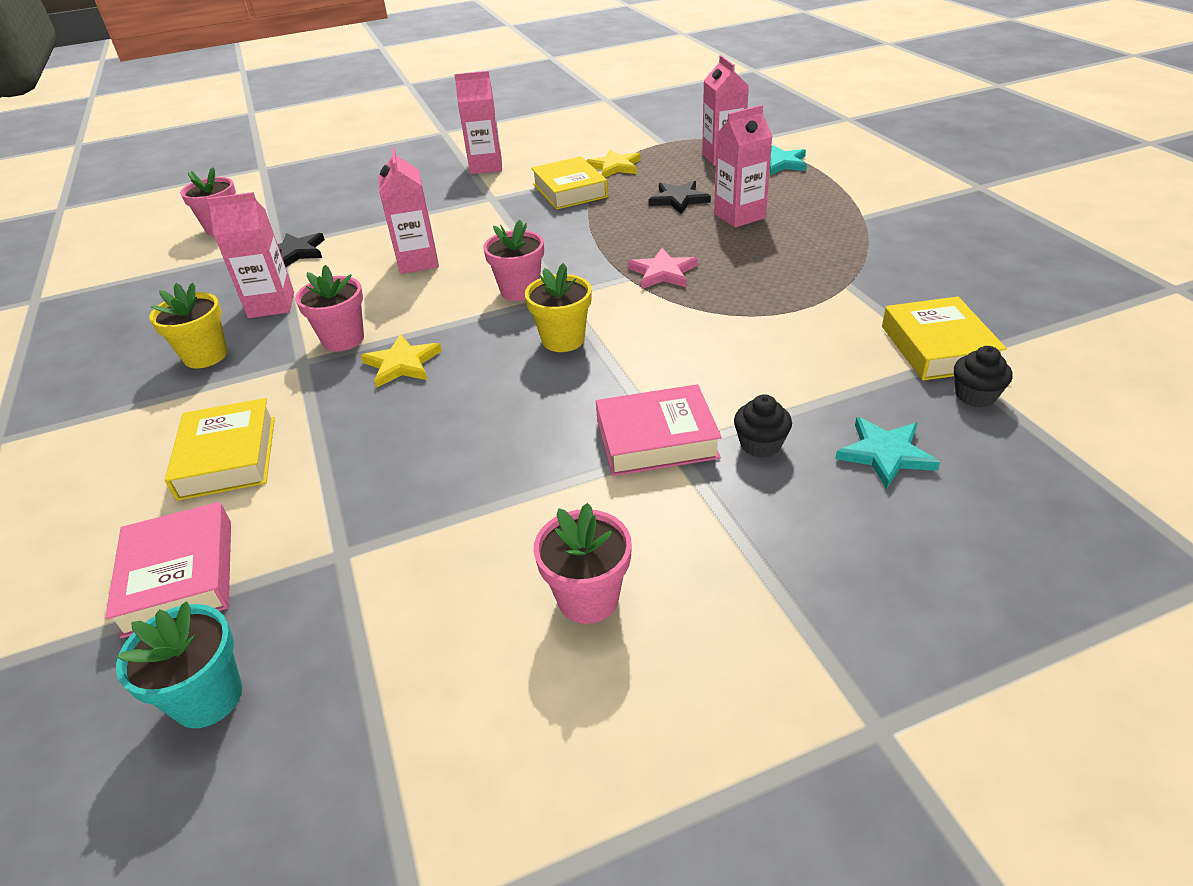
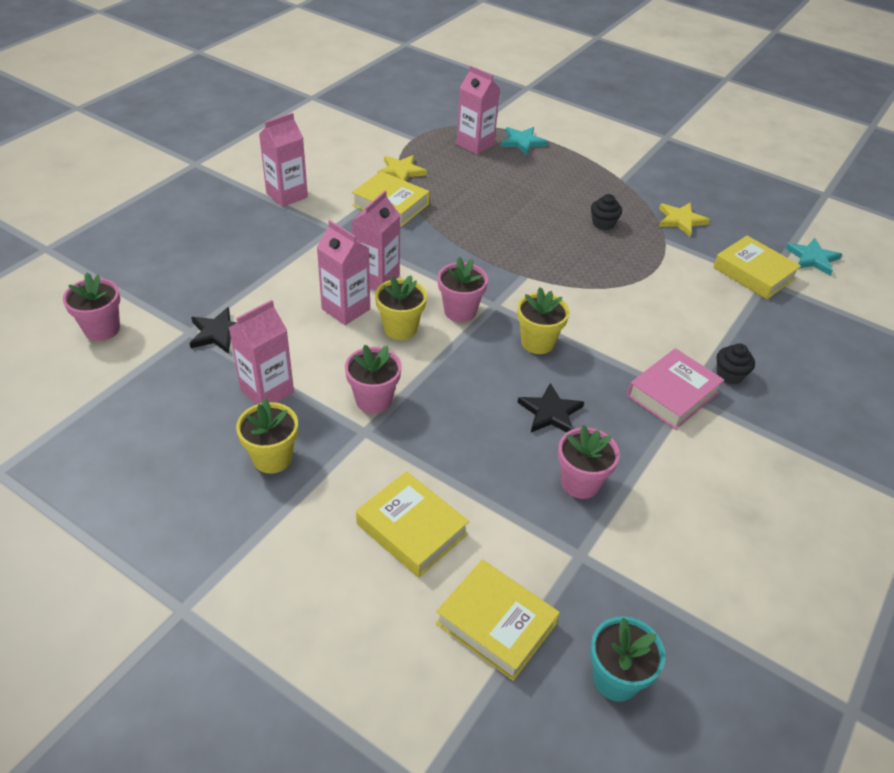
camera: 40 degrees left, 5 degrees up
pink book [105,502,231,638] -> yellow book [435,560,560,681]
yellow star [361,334,442,388] -> yellow star moved to [659,202,710,236]
pink flower pot [534,503,632,624] -> pink flower pot moved to [558,425,620,499]
pink star [628,248,698,289] -> none
black star [649,181,711,214] -> black star moved to [517,383,584,432]
pink carton [714,105,773,228] -> pink carton moved to [351,191,401,291]
turquoise star [835,417,940,489] -> turquoise star moved to [785,238,842,276]
black cupcake [954,346,1013,408] -> black cupcake moved to [591,194,622,230]
none -> yellow flower pot [375,275,427,340]

